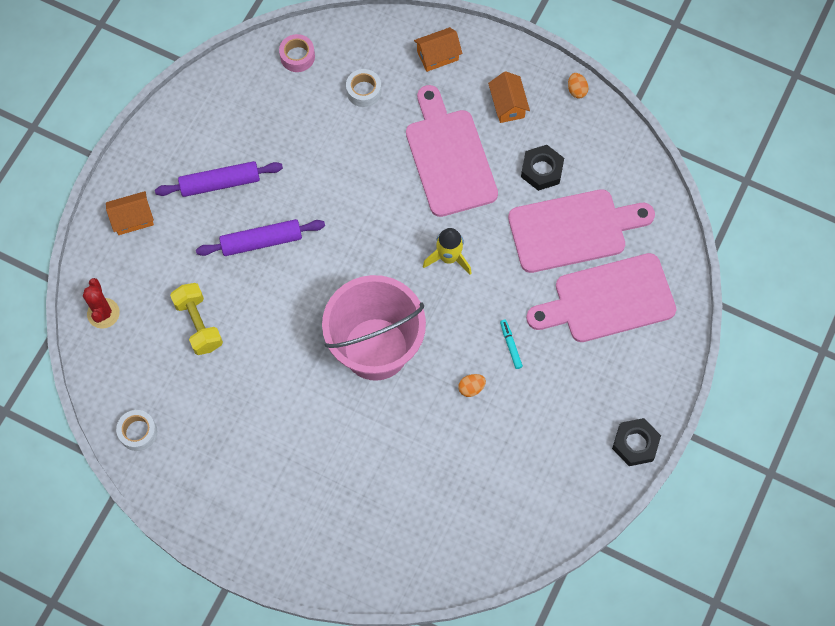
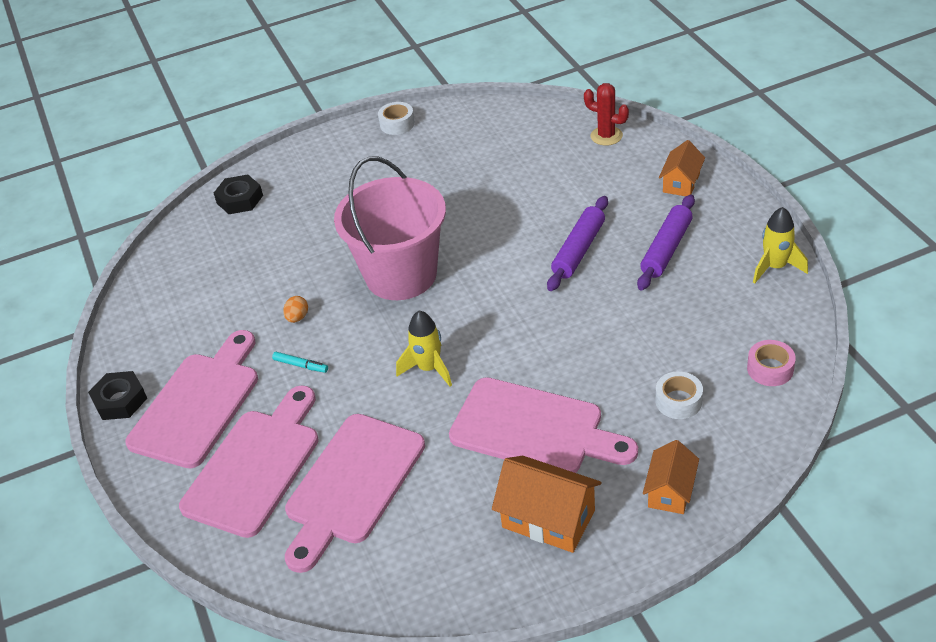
camera: 135 degrees right, 25 degrees down
white tape [116,410,157,451] -> white tape moved to [378,102,415,135]
yellow dumbbell [170,283,223,355] -> none
orange house [488,71,530,123] -> orange house [492,456,602,553], size x1.55
black nut [521,145,564,191] -> black nut moved to [214,175,263,214]
orange egg [568,73,589,98] -> none
none -> pink cutting board [125,330,258,469]
none -> yellow rocket [753,207,808,283]

